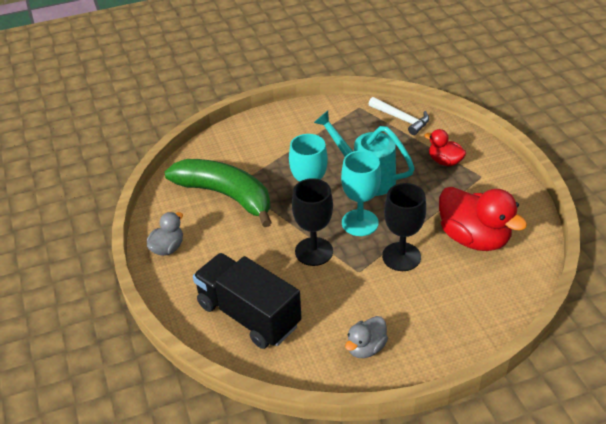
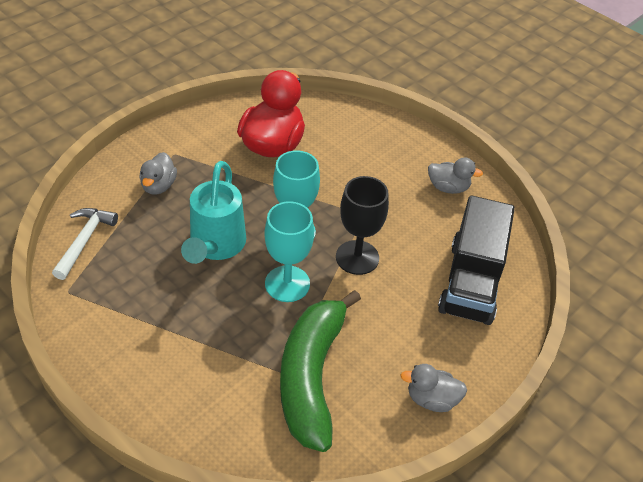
camera: 120 degrees left, 5 degrees up
black goblet [382,183,426,271] -> none
red duck [424,129,466,166] -> grey duck [139,152,177,195]

